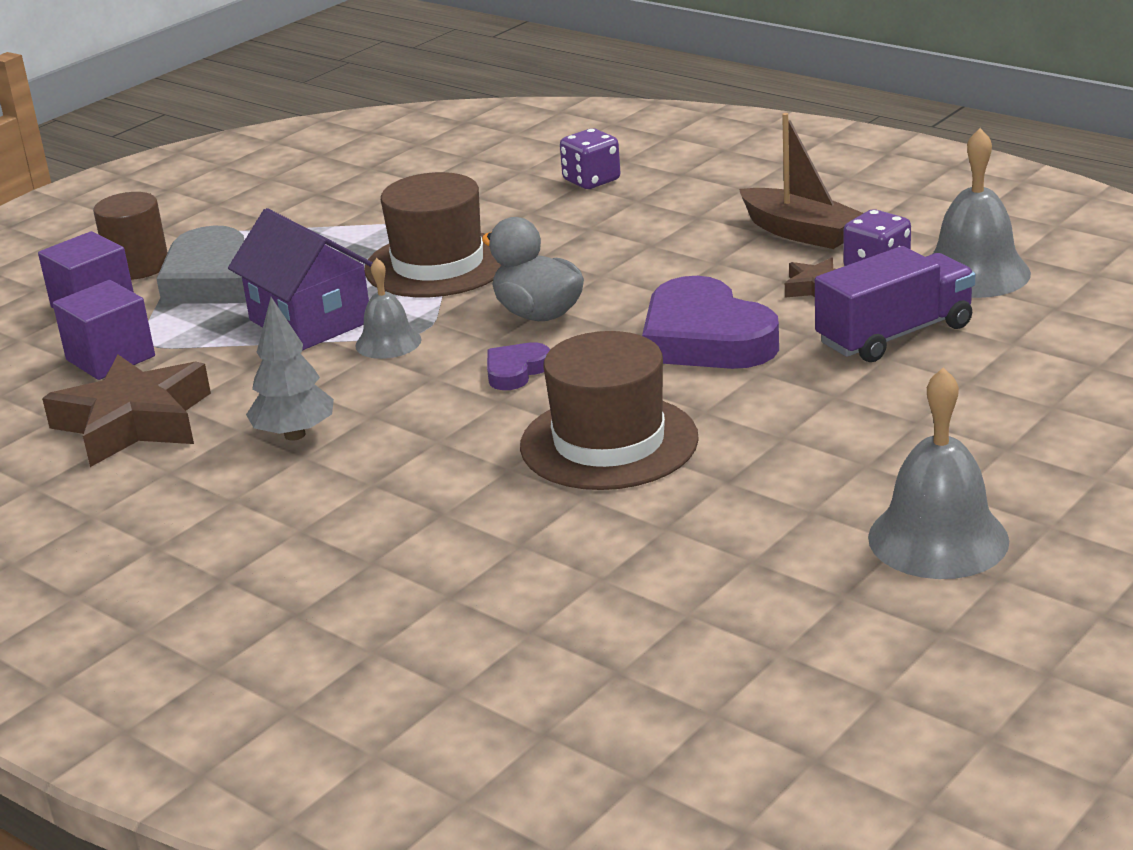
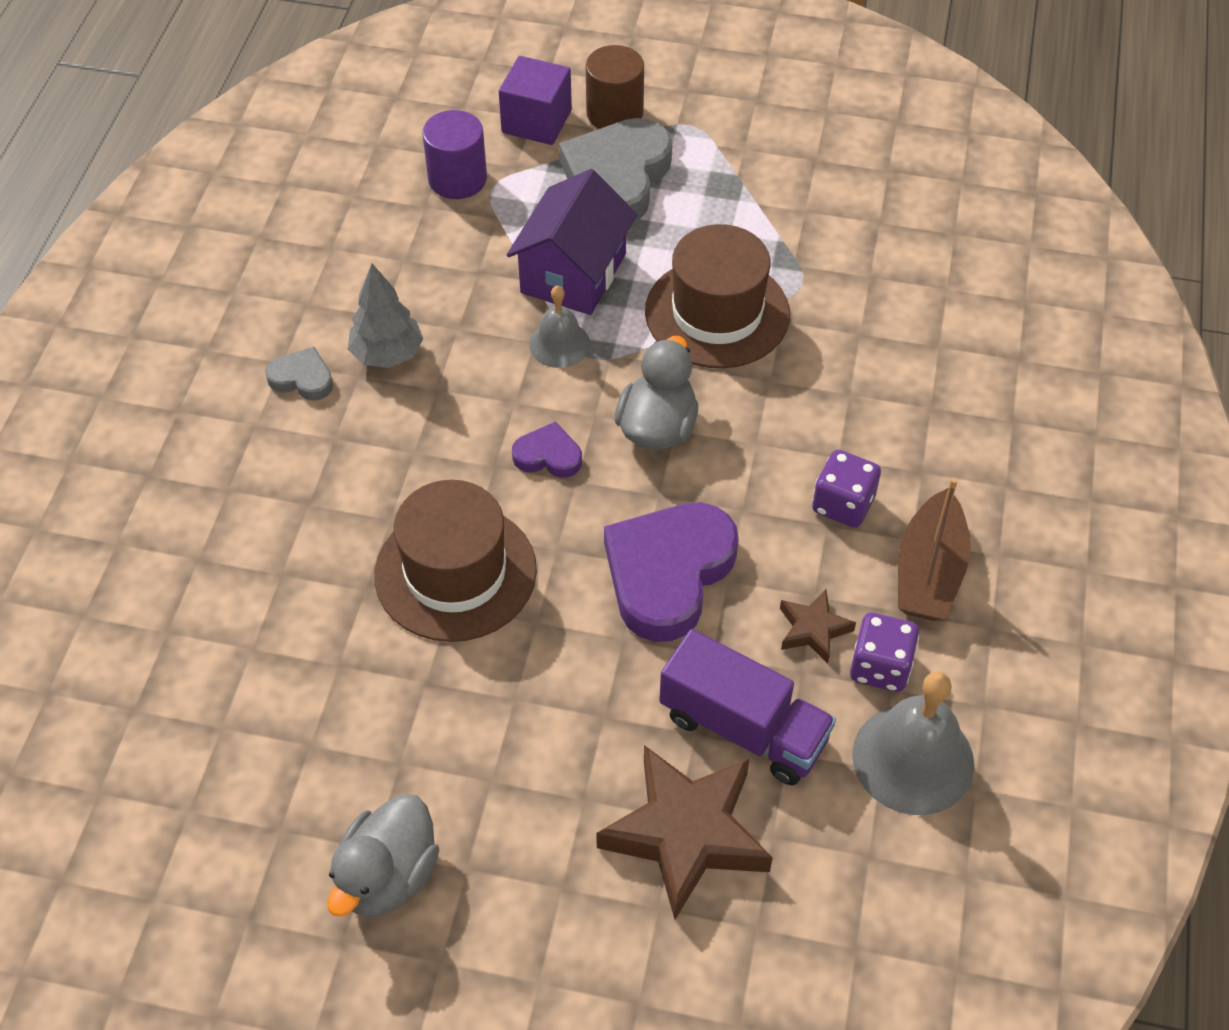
camera: 60 degrees right, 25 degrees up
brown star [42,355,211,467] -> brown star moved to [596,745,773,919]
purple cube [53,280,155,380] -> purple cylinder [422,110,487,199]
purple dice [560,128,620,189] -> purple dice moved to [812,450,881,528]
grey bell [868,367,1009,579] -> grey duck [327,794,439,917]
none -> grey heart [265,347,333,401]

